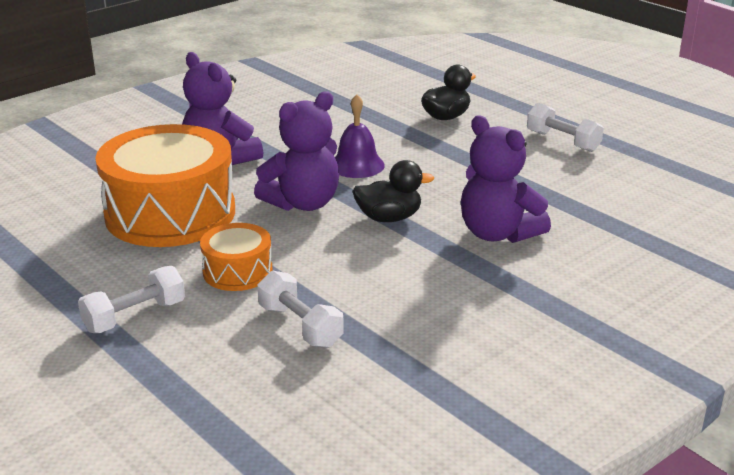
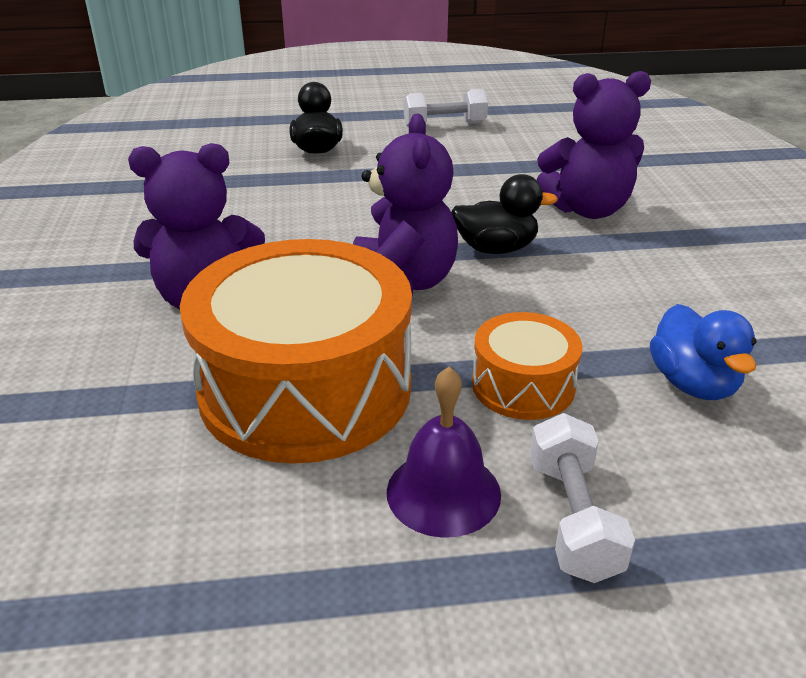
camera: 55 degrees left, 5 degrees up
white dumbbell [258,271,344,348] -> blue duck [650,304,757,400]
purple bell [335,94,385,178] -> purple bell moved to [387,367,501,538]
black duck [352,160,435,222] -> black duck turned 60 degrees clockwise [451,174,558,254]

